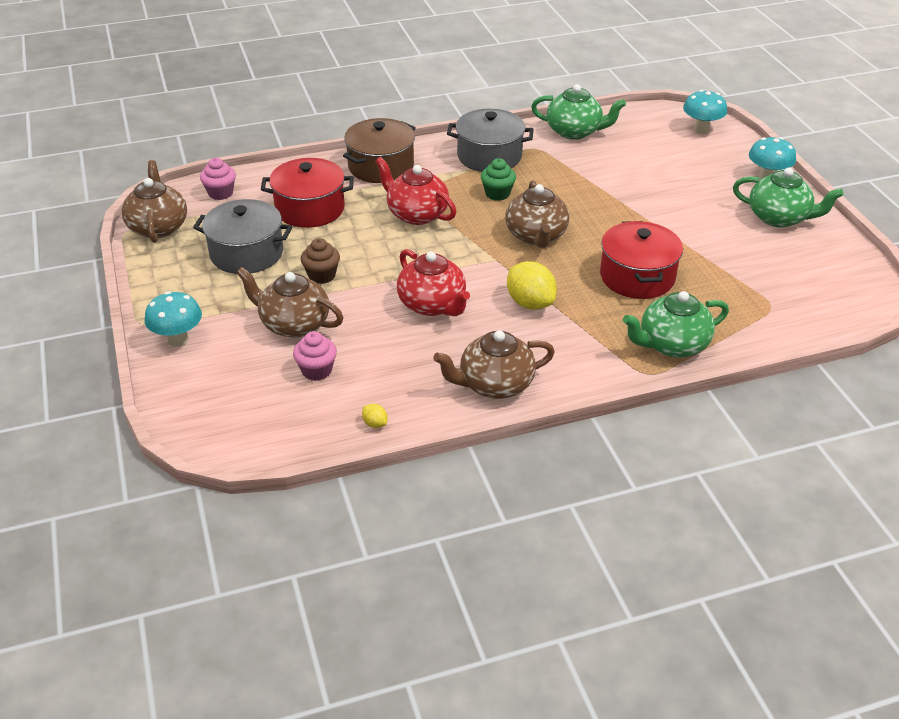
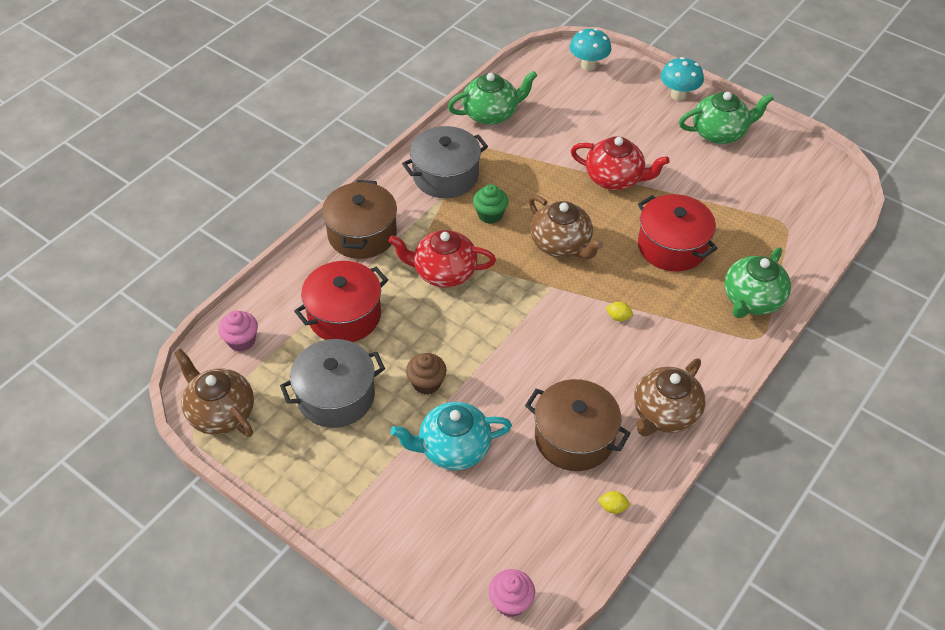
camera: 35 degrees left, 10 degrees up
turquoise mushroom [145,291,202,347] -> none
brown teapot [237,267,343,338] -> turquoise teapot [391,402,512,470]
pink cupcake [293,331,337,381] -> pink cupcake moved to [489,569,535,617]
red teapot [397,249,470,316] -> red teapot moved to [571,136,670,190]
yellow lemon [507,261,557,310] -> yellow lemon [606,302,633,321], size x0.45
none -> brown pot [525,379,631,471]

